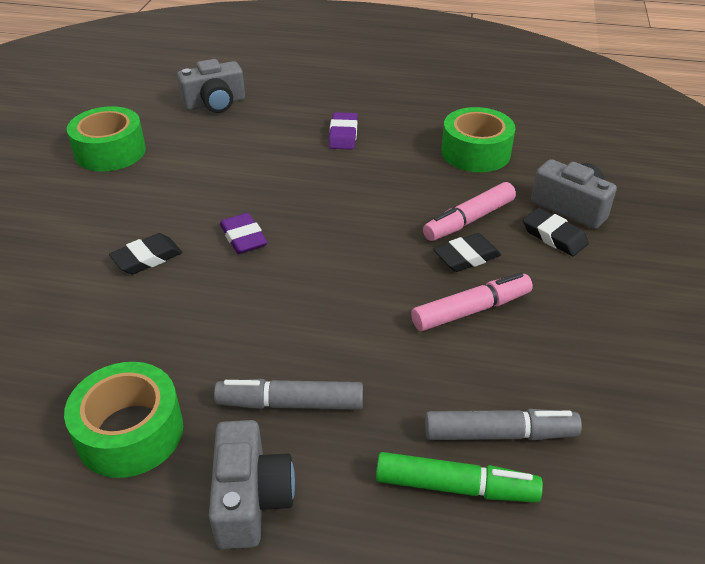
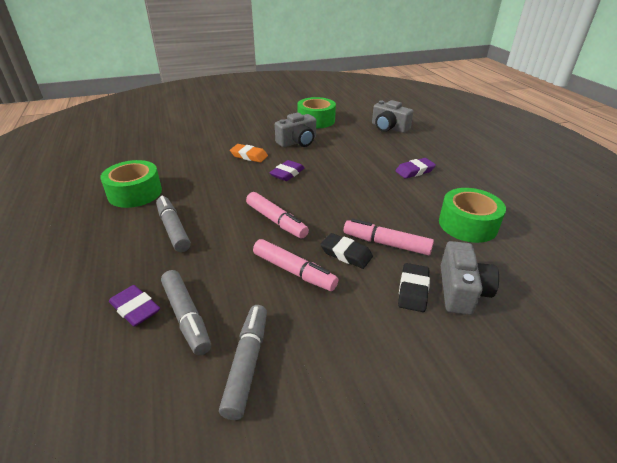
camera: 60 degrees right, 5 degrees down
black eraser [109,233,183,274] -> orange eraser [230,144,268,162]
grey camera [209,420,295,549] -> grey camera moved to [275,113,316,147]
green marker [376,452,543,503] -> purple eraser [109,285,160,327]
none -> grey marker [219,305,267,420]
none -> pink marker [246,192,309,238]

